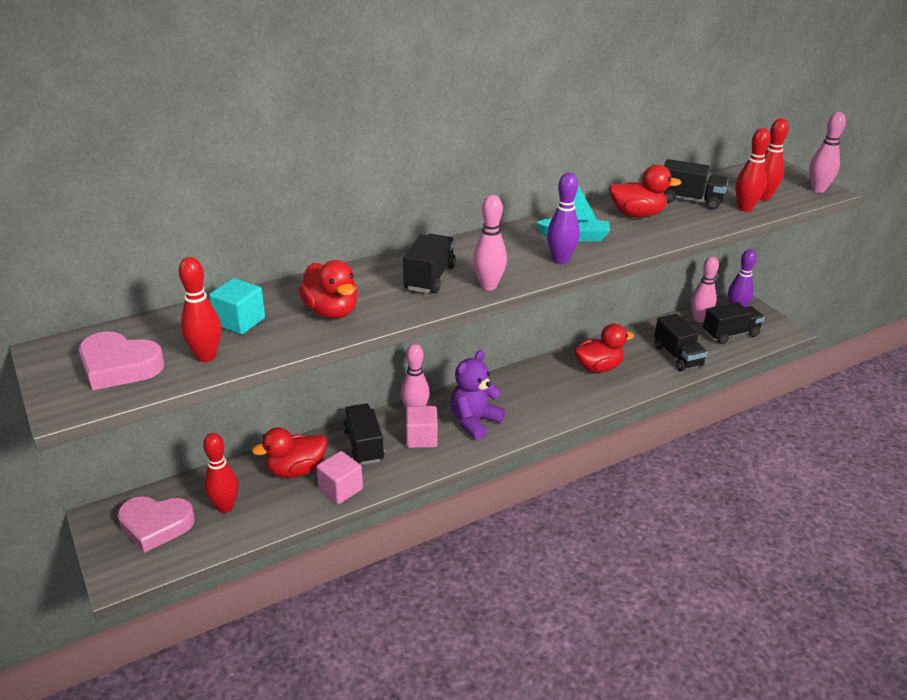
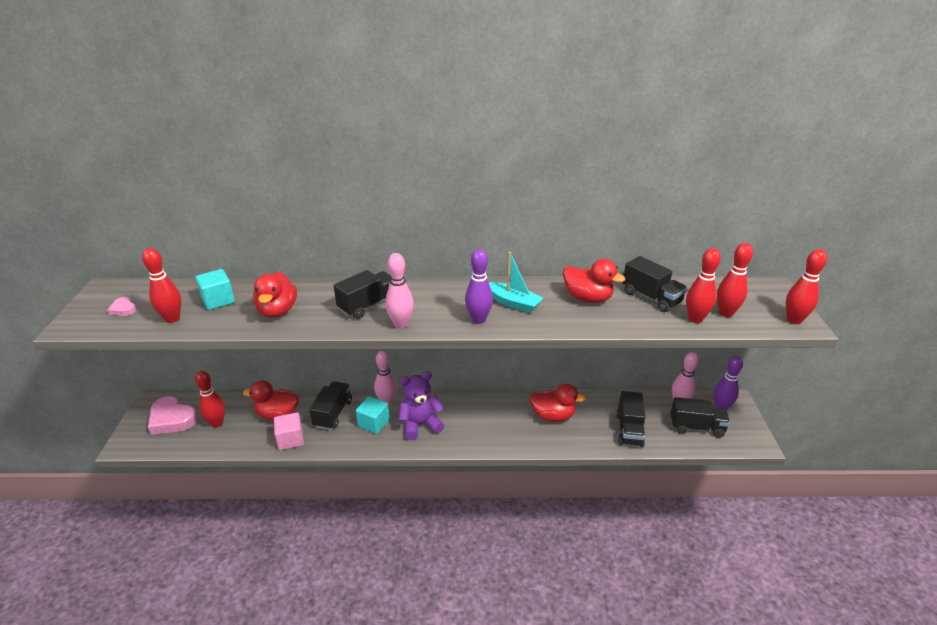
camera: 30 degrees right, 0 degrees up
pink heart [79,331,164,390] -> pink heart [107,297,136,316], size x0.48
pink cube [406,406,438,448] -> turquoise cube [356,396,390,434]
pink bowling pin [809,112,846,193] -> red bowling pin [786,249,827,324]

